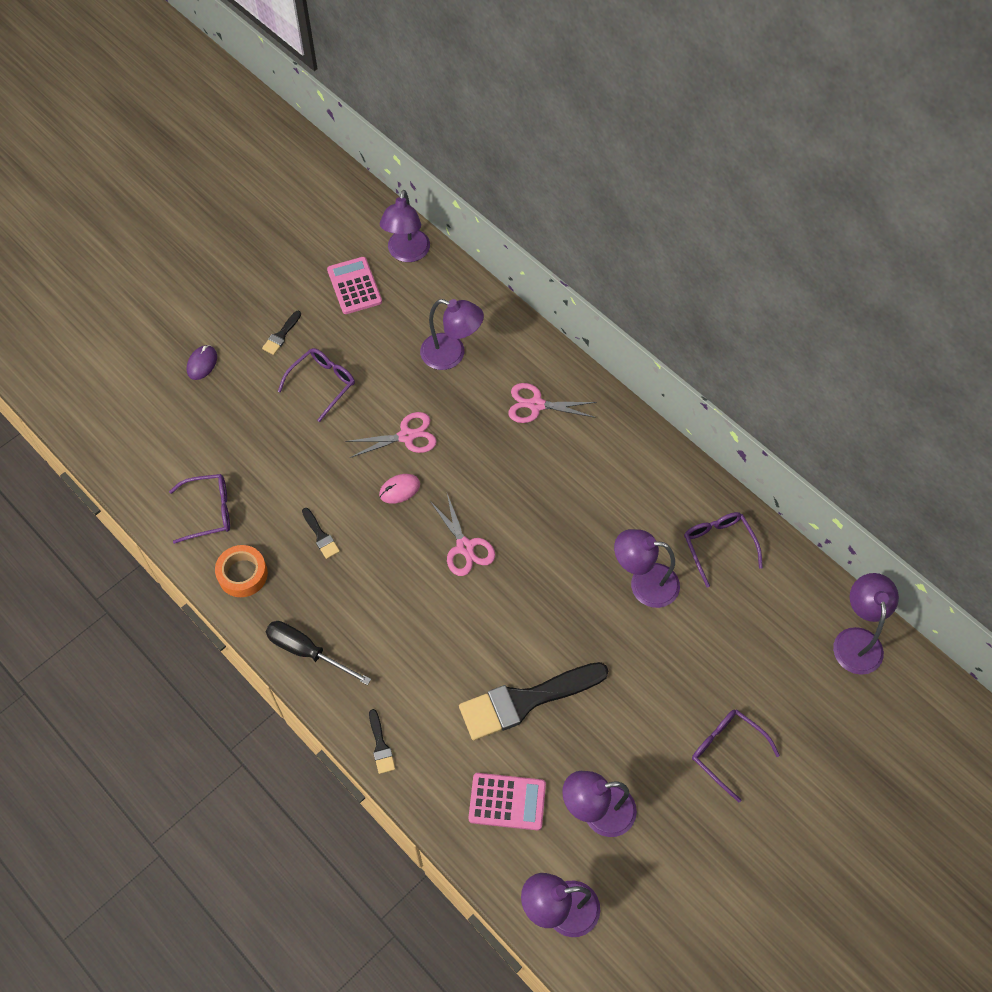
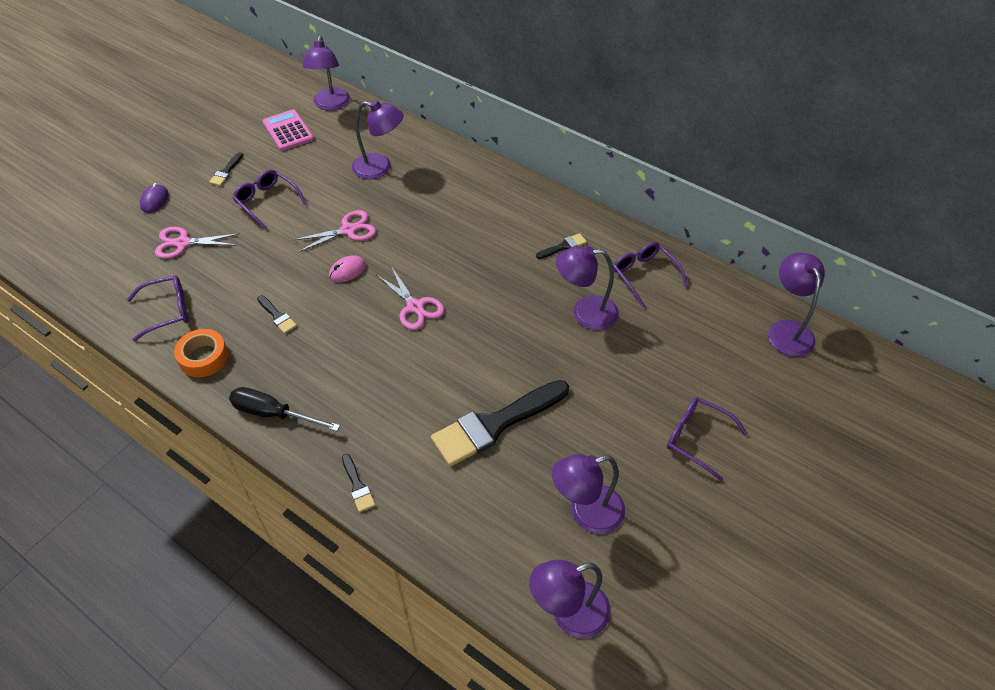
camera: 10 degrees left, 10 degrees down
purple glasses [278,348,355,422] -> purple glasses turned 75 degrees counterclockwise [233,169,307,229]
pink calculator [468,773,546,830] -> none
pink scissors [508,383,597,423] -> pink scissors moved to [155,227,240,259]
none -> black brush [536,233,587,259]

